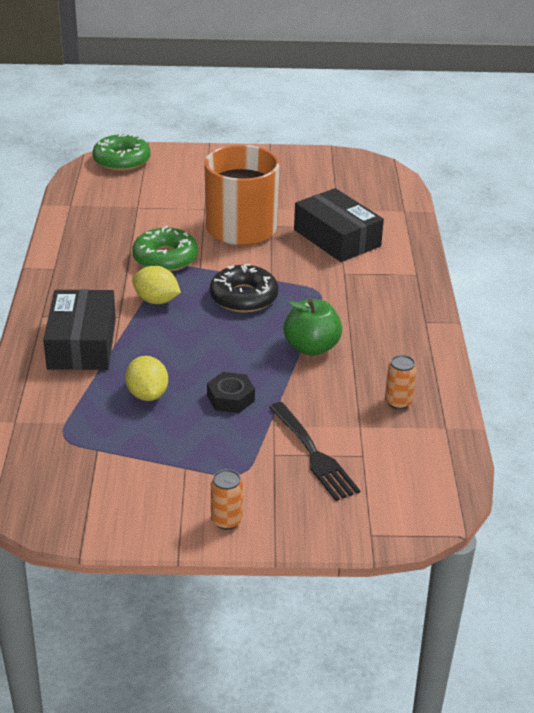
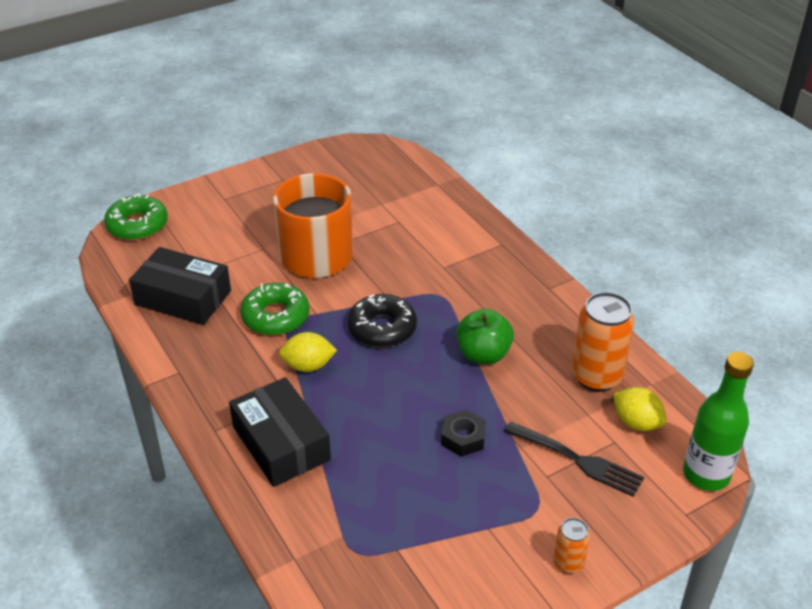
camera: 30 degrees left, 5 degrees up
yellow lemon [125,356,168,401] -> yellow lemon moved to [613,387,667,431]
black box [294,188,384,262] -> black box moved to [129,247,231,325]
orange can [385,355,417,410] -> orange can [572,292,635,392], size x1.96
none -> green bottle [683,352,754,491]

